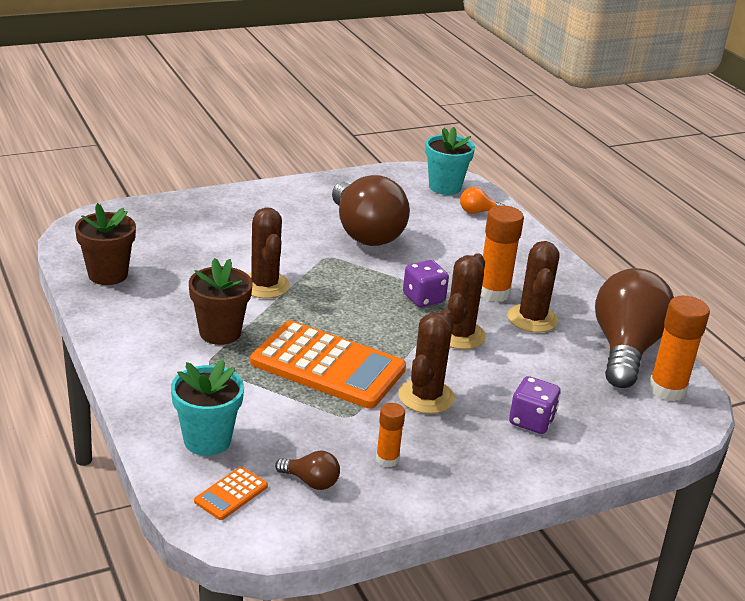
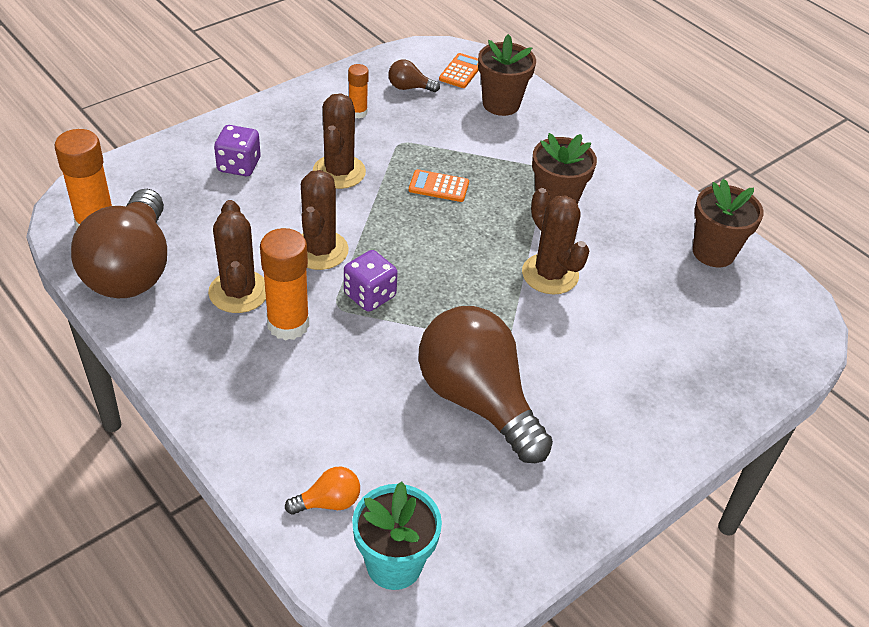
camera: 165 degrees right, 15 degrees up
turquoise flower pot [171,359,244,456] -> brown flower pot [478,34,536,116]
orange calculator [250,321,406,409] -> orange calculator [409,169,469,202], size x0.42

